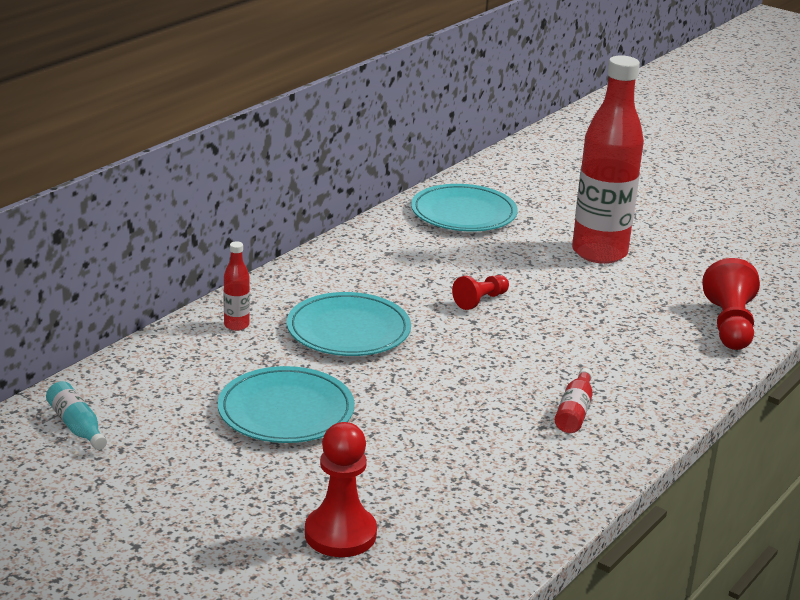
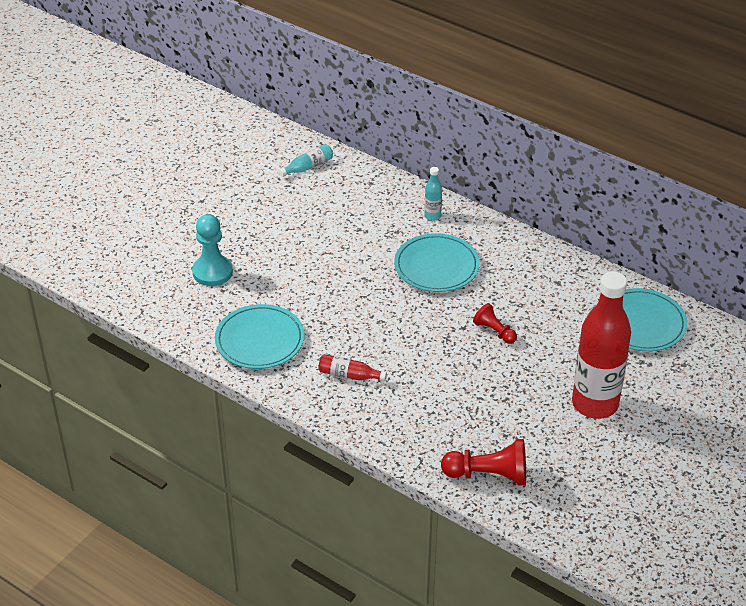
camera: 90 degrees right, 15 degrees up
turquoise plate [218,366,355,443] -> turquoise plate moved to [215,304,305,369]
red bottle [224,241,250,331] -> turquoise bottle [425,167,442,221]
red pawn [305,422,377,557] -> turquoise pawn [192,214,233,286]

